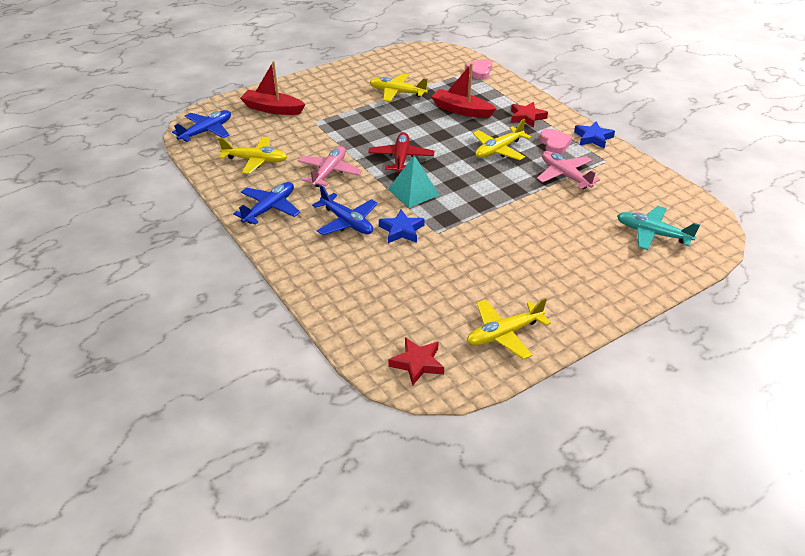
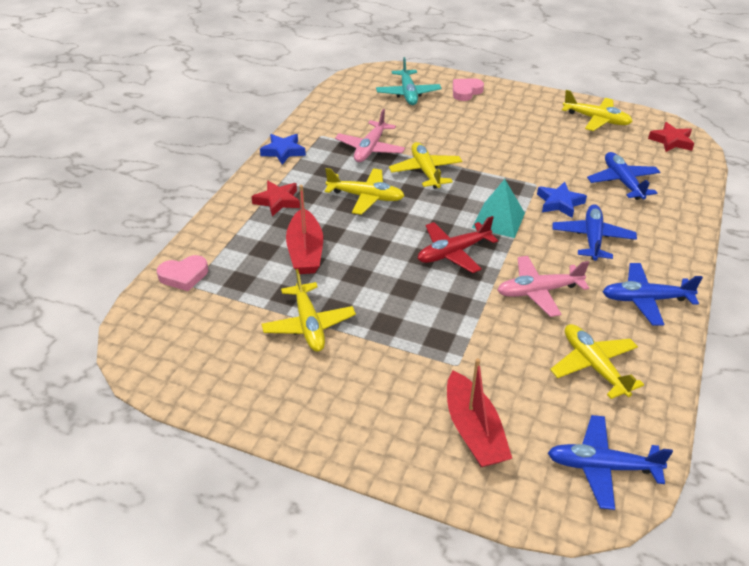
camera: 125 degrees left, 0 degrees up
pink heart [540,129,572,154] -> pink heart moved to [453,78,484,101]
none -> yellow plane [389,142,462,189]
none -> blue plane [587,152,660,200]

